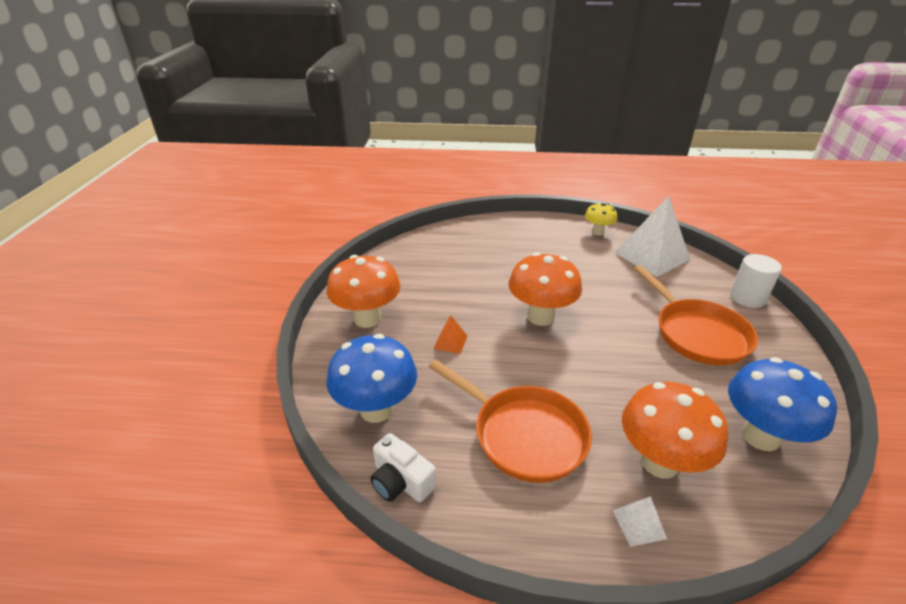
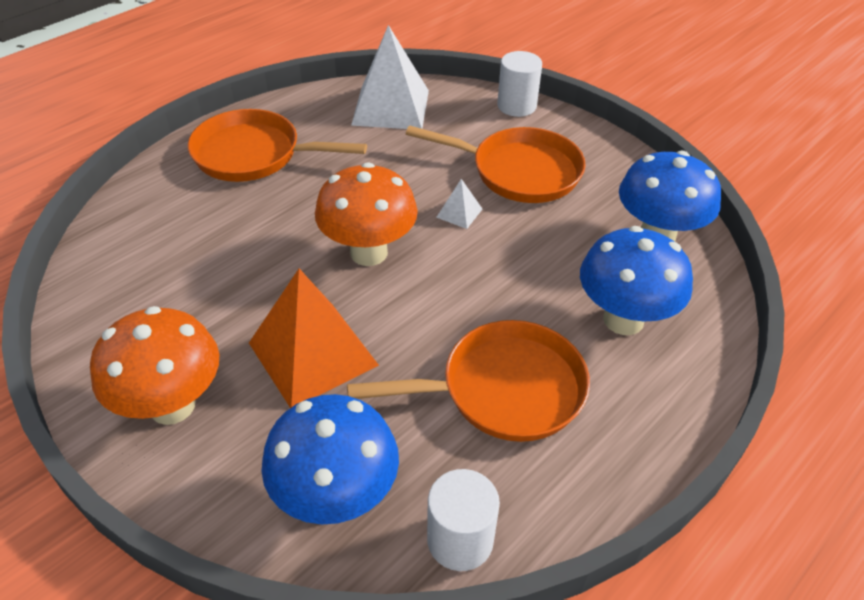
camera: 50 degrees left, 10 degrees up
white camera [370,433,436,502] -> white cylinder [427,469,500,571]
orange pyramid [433,315,467,354] -> orange pyramid [249,269,379,408], size x2.34
yellow mushroom [585,203,617,235] -> none
white pyramid [613,496,667,547] -> white pyramid moved to [436,179,482,229]
orange mushroom [622,382,728,479] -> blue mushroom [580,226,693,335]
none -> orange pan [187,109,367,182]

